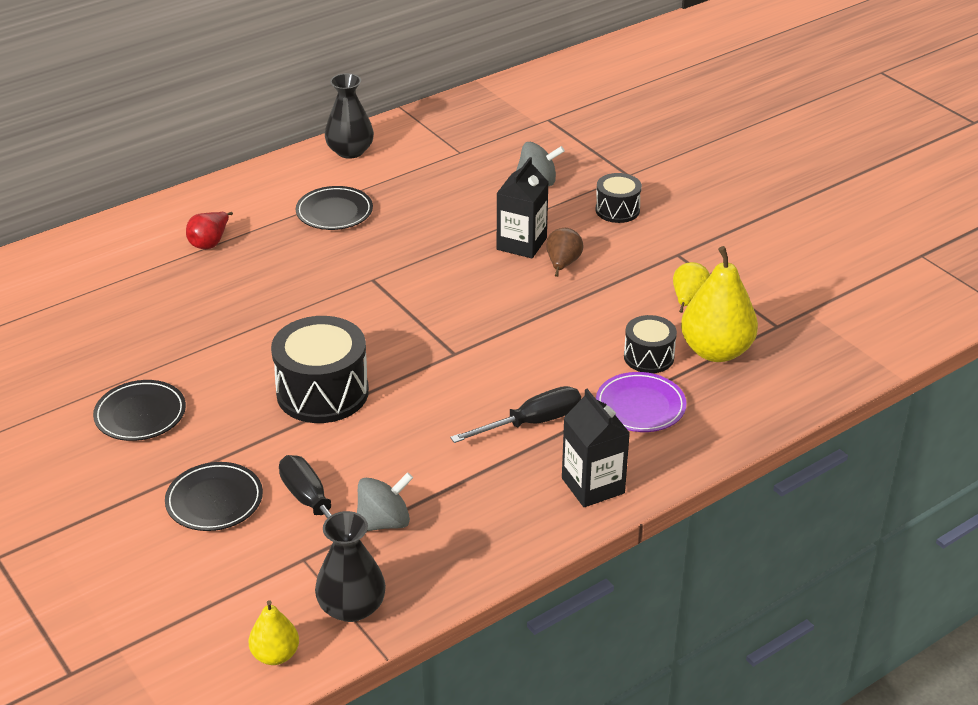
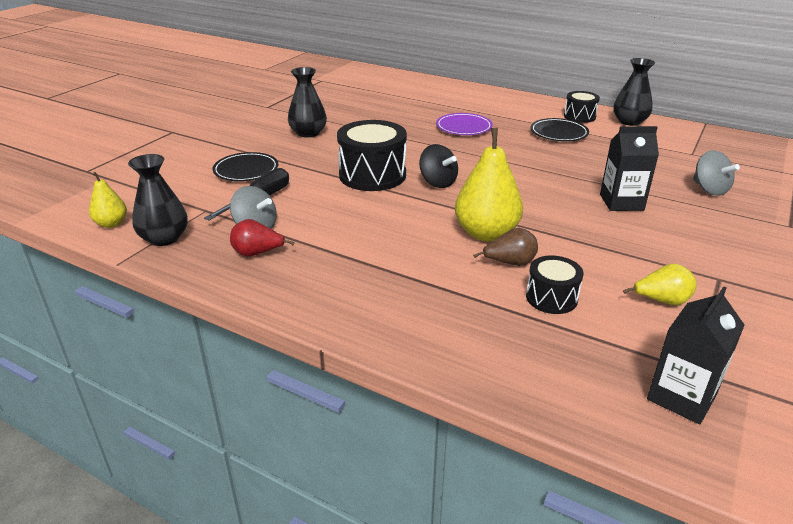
camera: 65 degrees right, 5 degrees down
black plate [93,380,186,441] -> black vase [288,67,327,138]
red pear [186,212,233,249] -> red pear moved to [230,219,295,257]
black screwdriver [450,386,581,443] -> none
brown pear [546,228,584,277] -> brown pear moved to [473,228,538,266]
black carton [562,389,630,507] -> black carton moved to [647,286,745,424]
black drum [595,173,642,223] -> black drum moved to [564,91,600,123]
purple plate [596,372,687,432] -> purple plate moved to [436,113,493,135]
yellow pear [681,246,758,362] -> yellow pear moved to [455,128,523,241]
none -> black spinning top [419,144,458,188]

